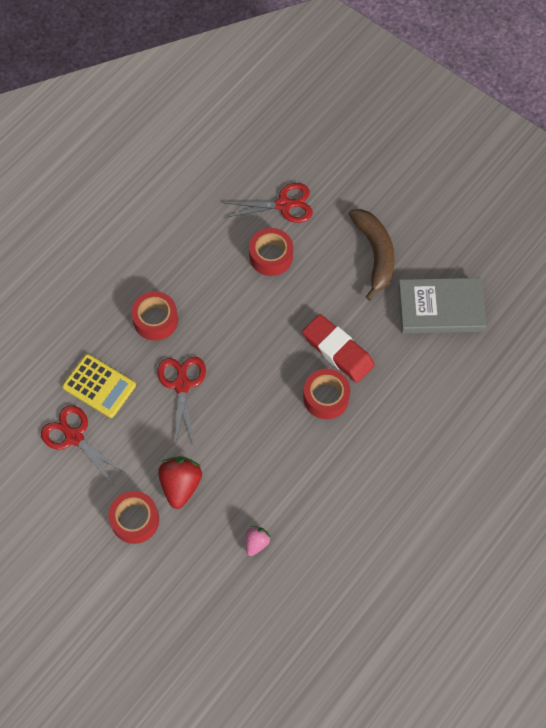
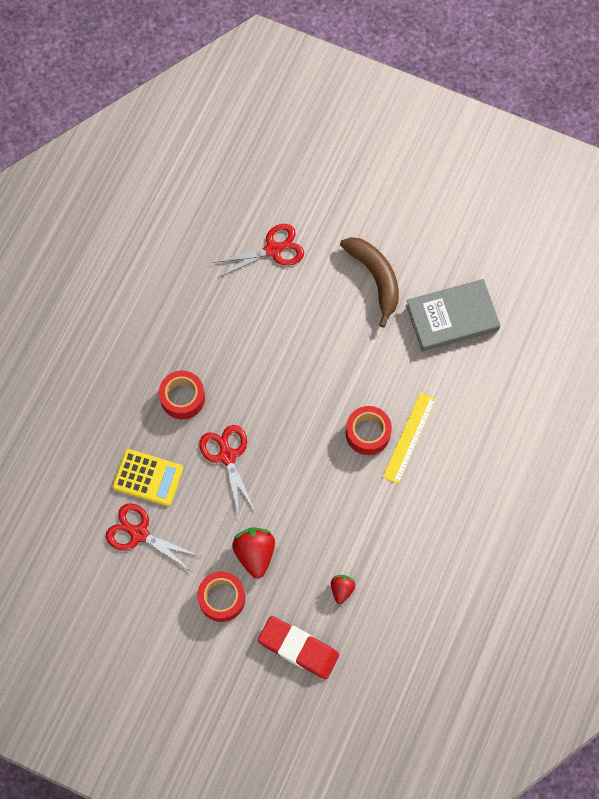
camera: 15 degrees left, 5 degrees up
pink strawberry [245,526,271,556] -> red strawberry [331,575,355,604]
red tape [249,228,293,276] -> none
red eraser [302,314,375,383] -> red eraser moved to [258,616,339,679]
none -> yellow ruler [383,392,436,484]

